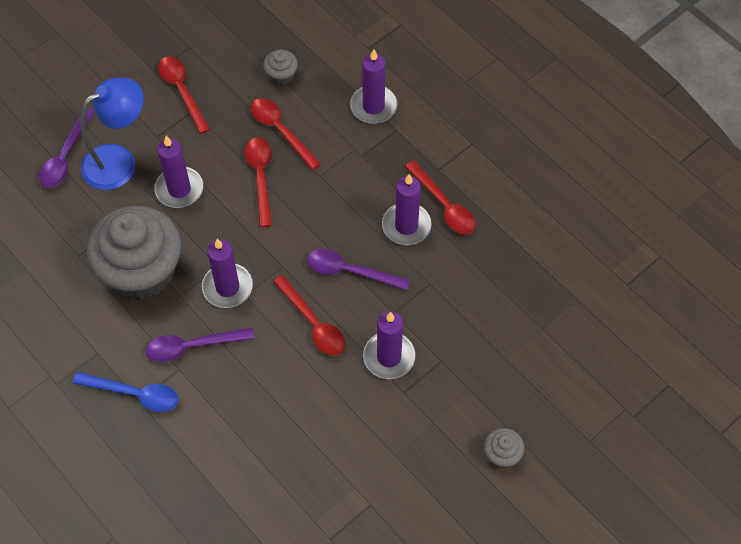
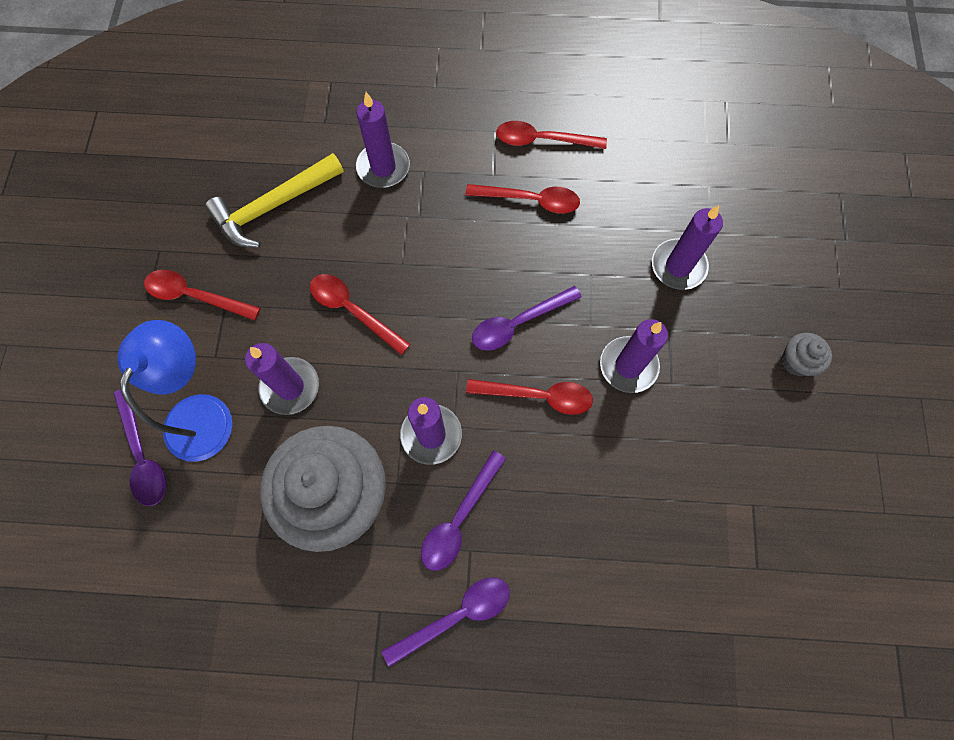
camera: 45 degrees left, 10 degrees up
blue spoon [73,372,179,412] -> purple spoon [382,577,510,667]
red spoon [251,98,321,170] -> red spoon moved to [496,121,607,149]
grey cupcake [263,50,298,85] -> yellow hammer [205,153,344,248]
purple candle [382,174,432,245] -> purple candle moved to [652,205,723,290]

